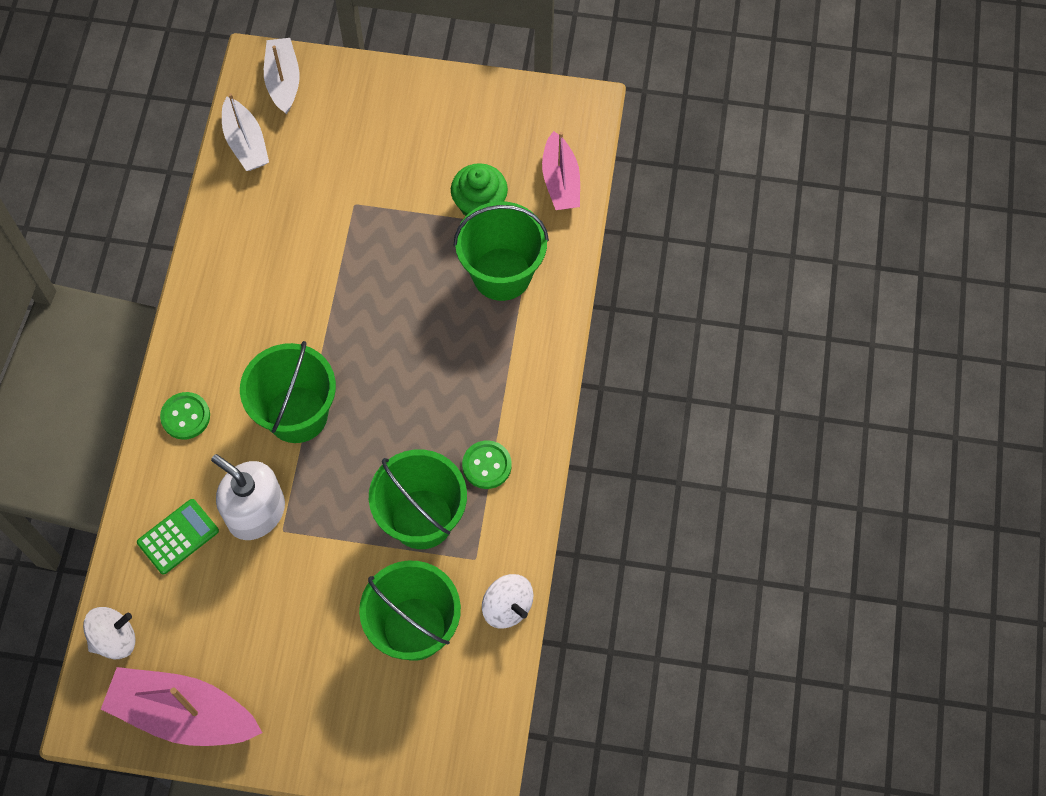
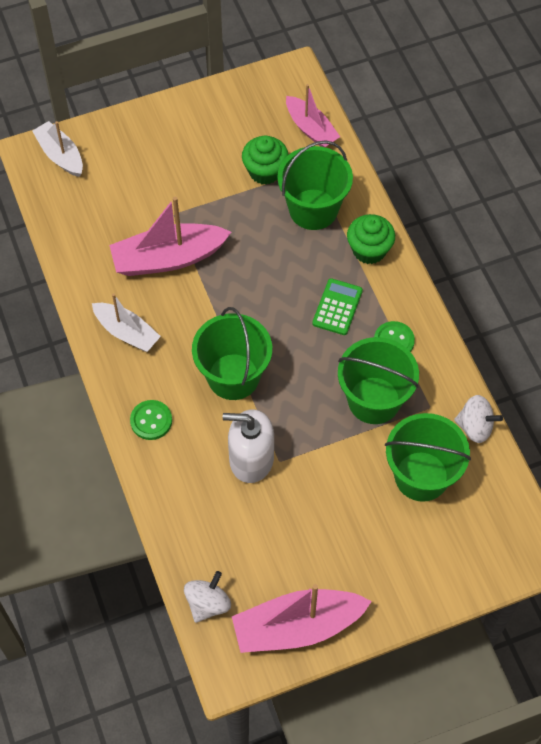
camera: 30 degrees left, 5 degrees down
green calculator [137,499,219,575] -> green calculator moved to [312,278,363,335]
white boat [222,93,269,171] -> white boat moved to [92,293,161,352]
none -> pink boat [109,196,231,276]
none -> green cupcake [347,214,395,264]

